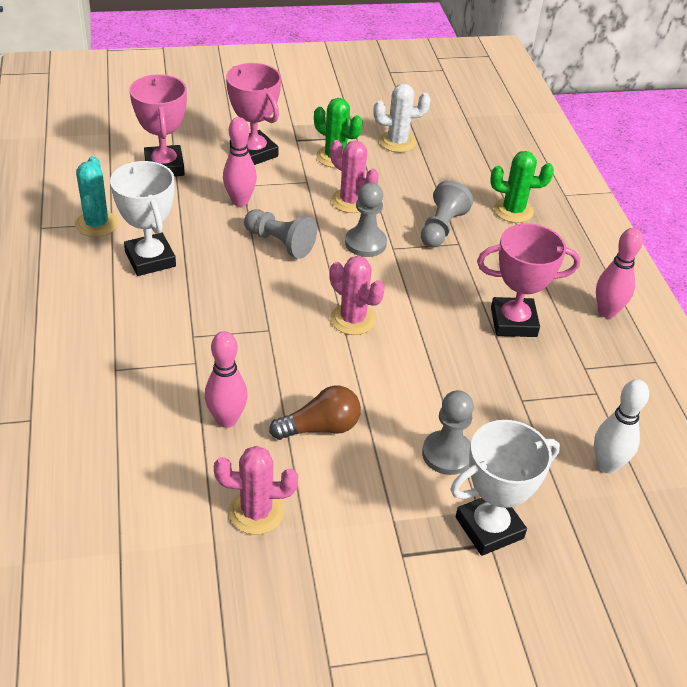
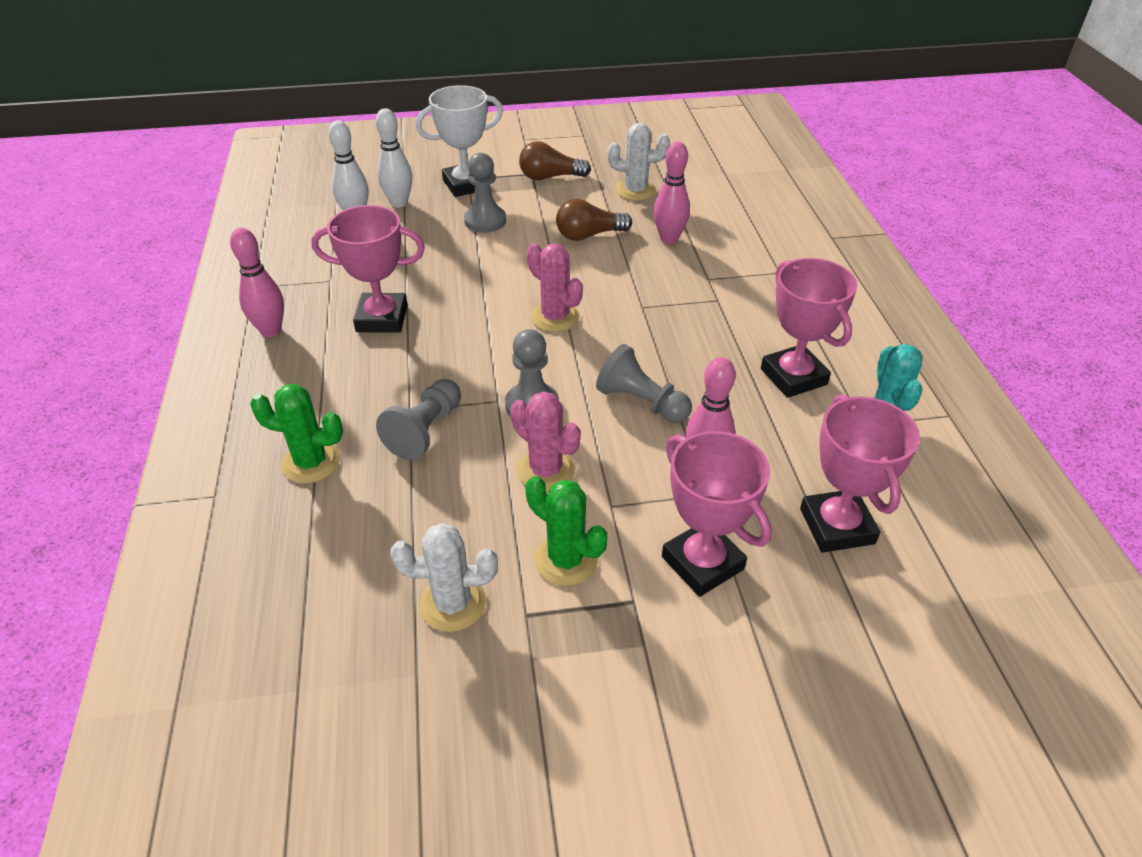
camera: 175 degrees left, 0 degrees up
white trophy [110,161,176,276] -> pink trophy [761,258,857,398]
pink cactus [214,446,298,535] -> white cactus [608,123,670,201]
none -> white bowling pin [376,108,412,208]
none -> brown light bulb [519,141,591,180]

